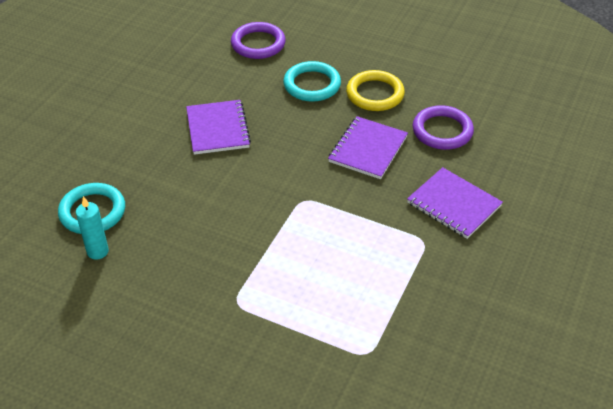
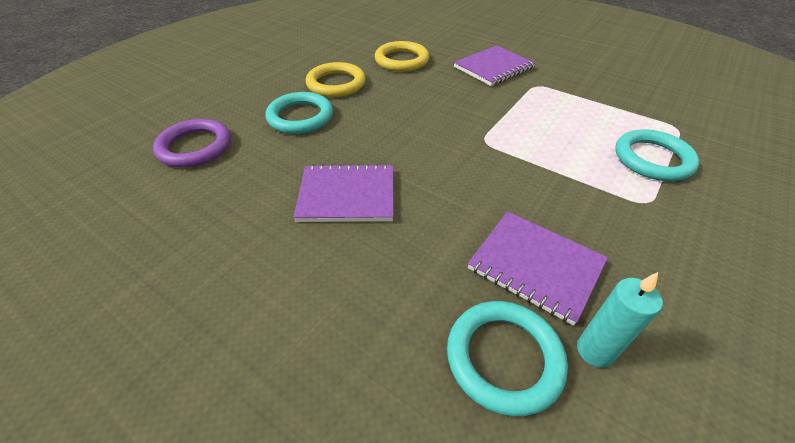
camera: 80 degrees left, 0 degrees up
purple notebook [328,116,408,179] -> purple notebook moved to [468,211,608,326]
purple ring [413,105,474,150] -> yellow ring [375,41,429,72]
none -> turquoise ring [615,129,700,181]

